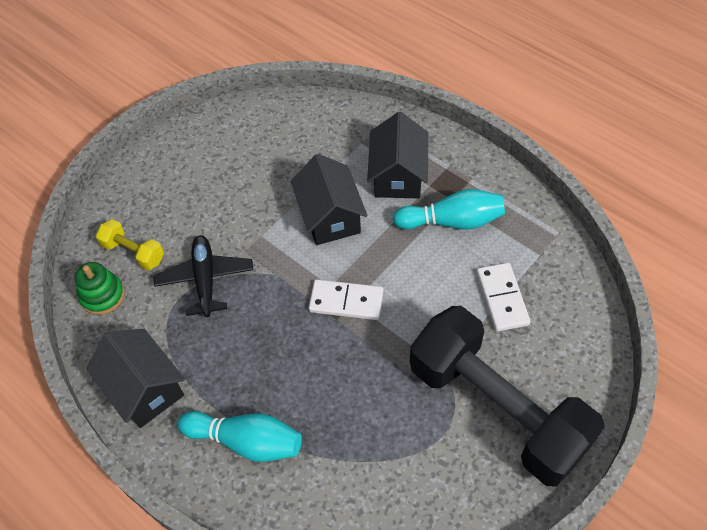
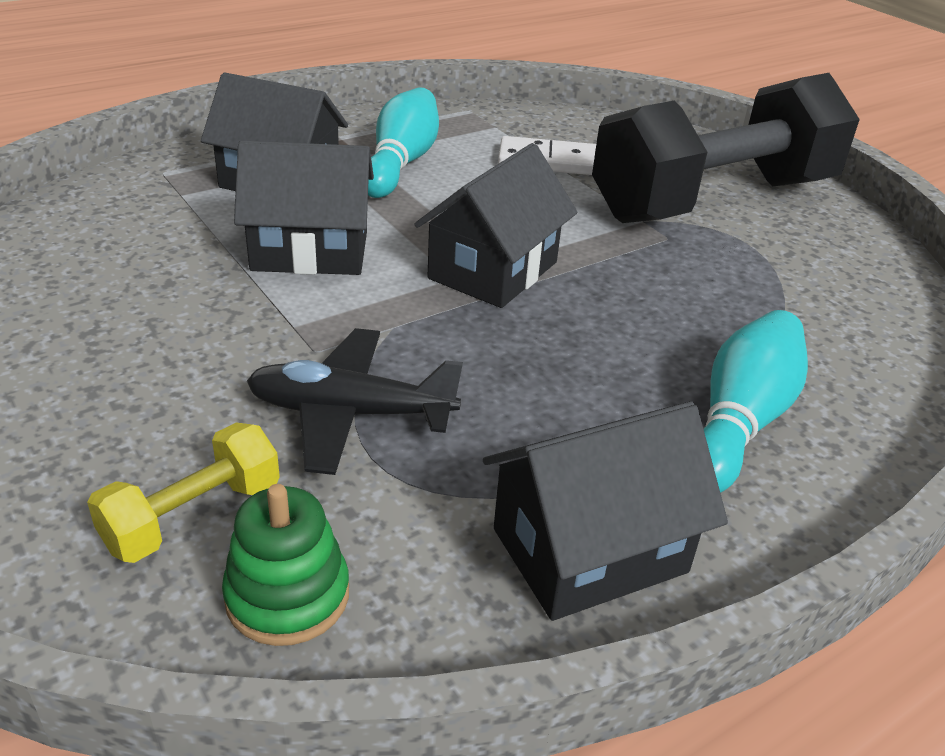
camera: 80 degrees left, 20 degrees down
white domino [309,279,383,320] -> black house [414,143,578,308]

